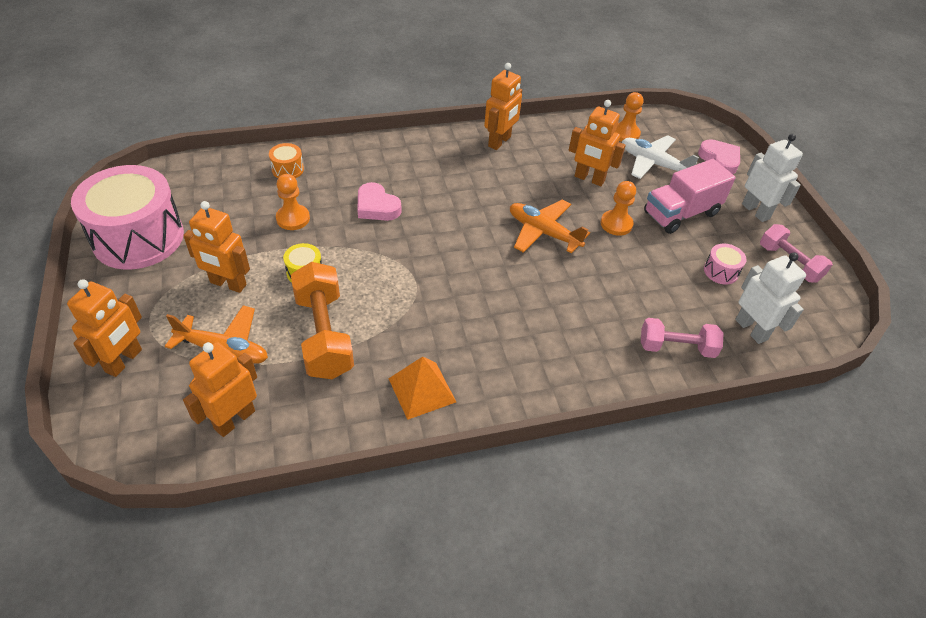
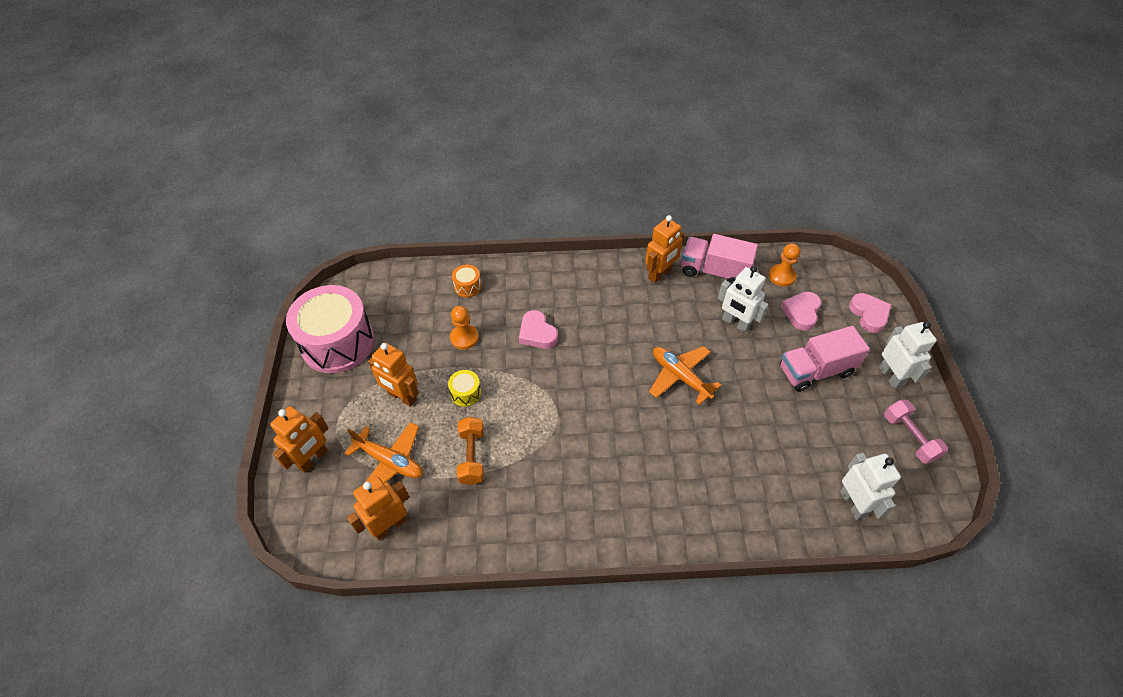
camera: 15 degrees right, 5 degrees up
orange dumbbell [291,262,354,379] -> orange dumbbell [457,417,484,485], size x0.65
orange pyramid [388,356,456,420] -> none
orange robot [569,100,626,186] -> white robot [718,266,769,333]
orange pawn [600,181,636,236] -> none
white plane [622,135,699,179] -> pink heart [781,292,821,331]
pink dumbbell [641,318,724,358] -> none
pink drum [704,244,746,285] -> none
none -> pink truck [682,234,758,286]

